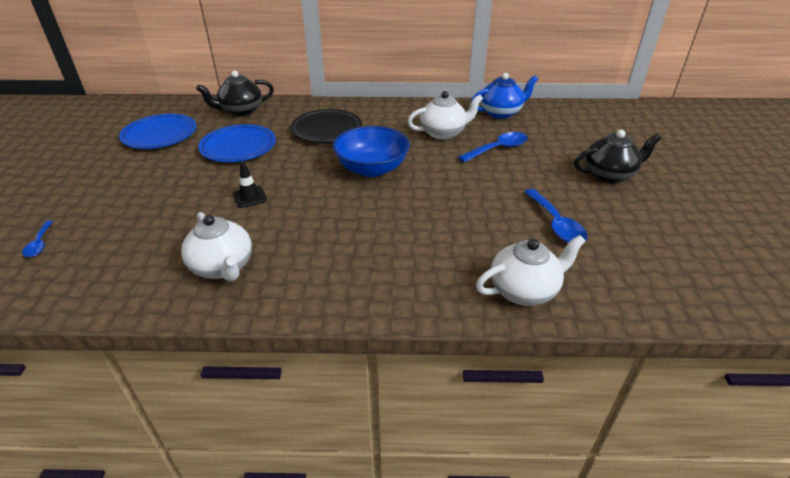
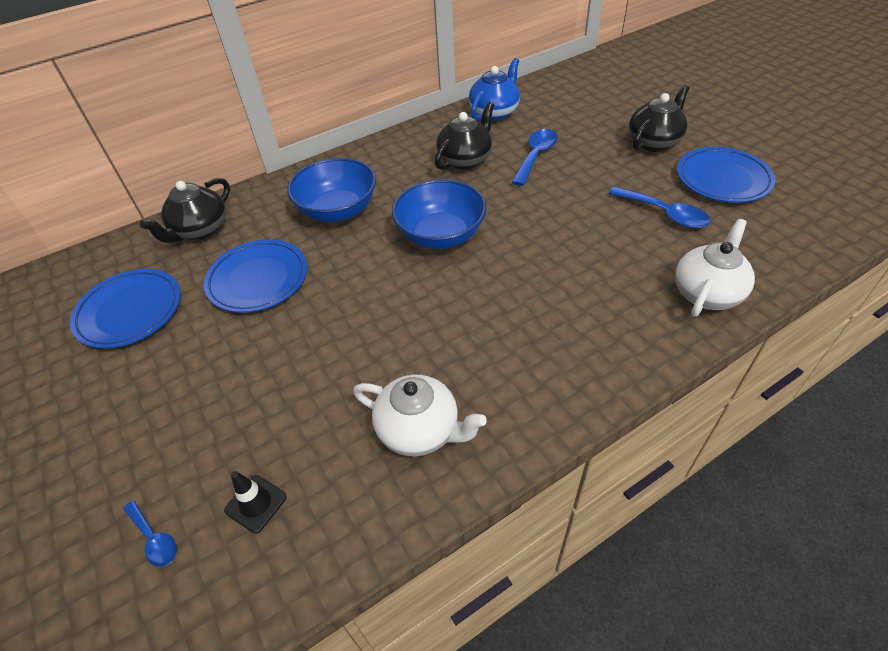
camera: 30 degrees left, 10 degrees up
black traffic cone [233,161,267,208] -> black traffic cone moved to [224,471,287,533]
black plate [291,109,362,143] -> blue bowl [287,158,376,222]
white teapot [407,91,483,140] -> black teapot [434,102,495,170]
none -> blue plate [677,147,776,203]

